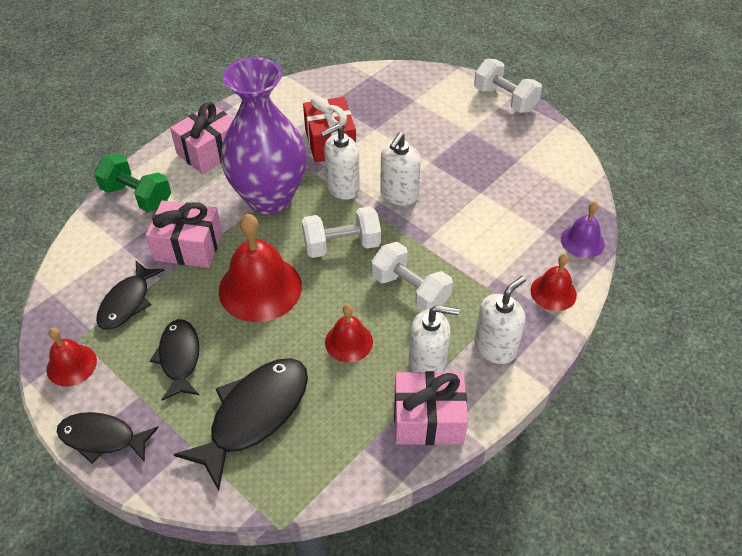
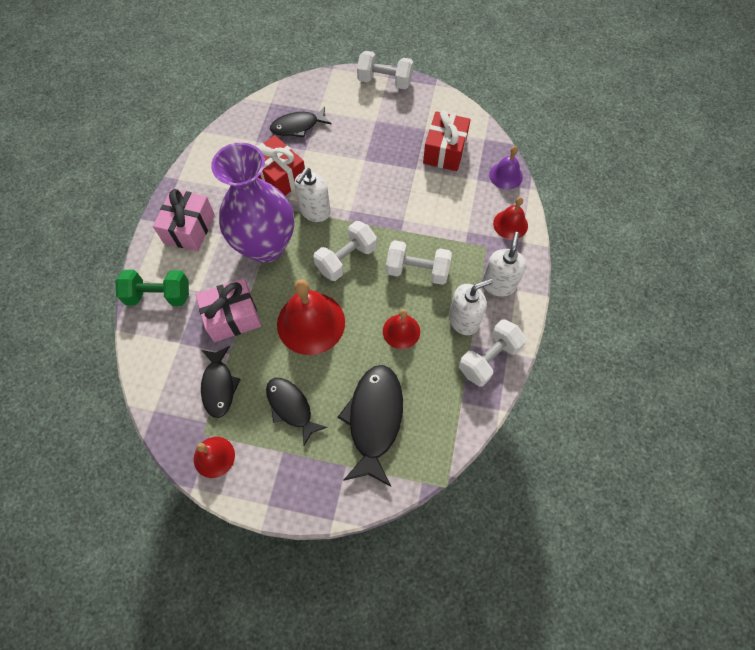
camera: 30 degrees left, 15 degrees up
black fish [57,412,159,464] -> black fish moved to [270,107,332,138]
white soap dispenser [380,132,421,205] -> none
pink gift [394,371,468,445] -> white dumbbell [459,319,526,387]
none -> red gift [423,110,471,171]

